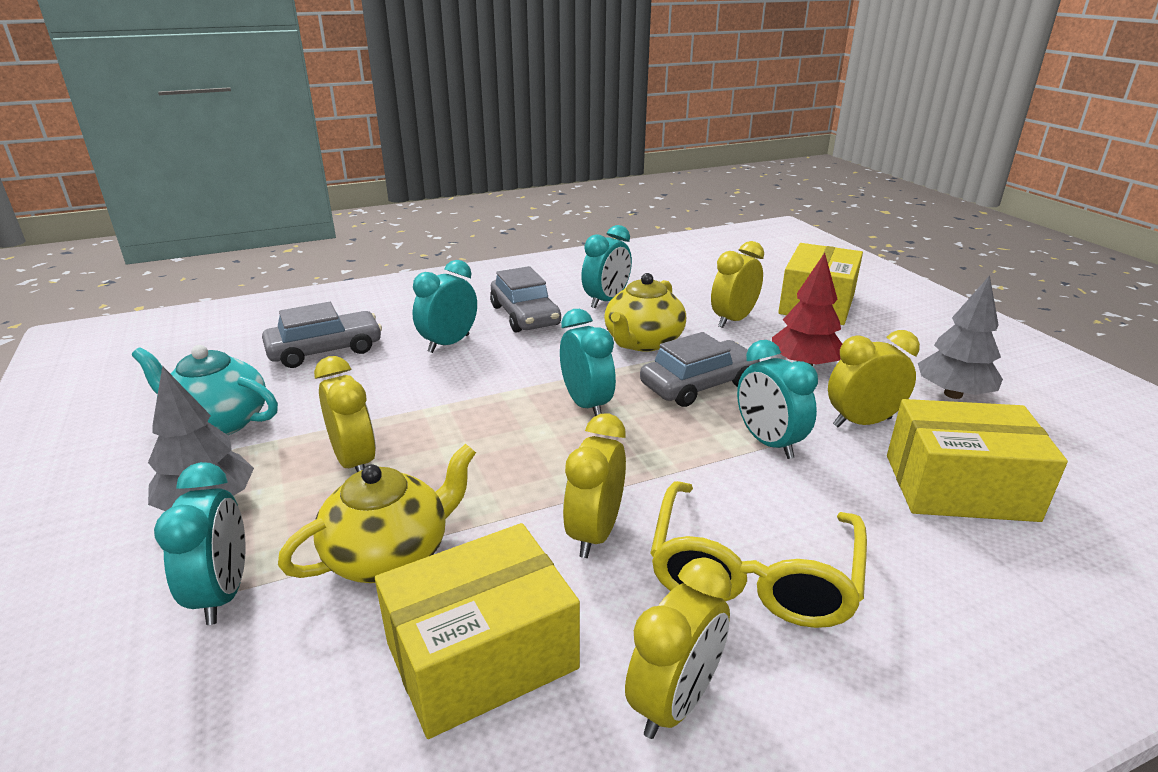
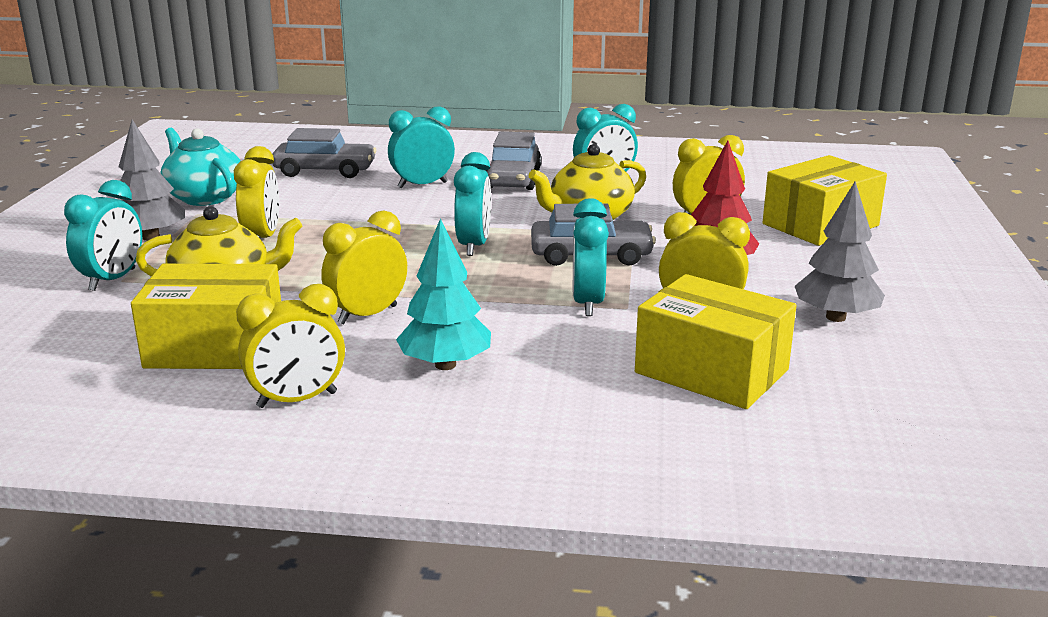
camera: 30 degrees right, 5 degrees down
yellow glasses [650,481,867,628] -> turquoise tree [396,218,491,370]

